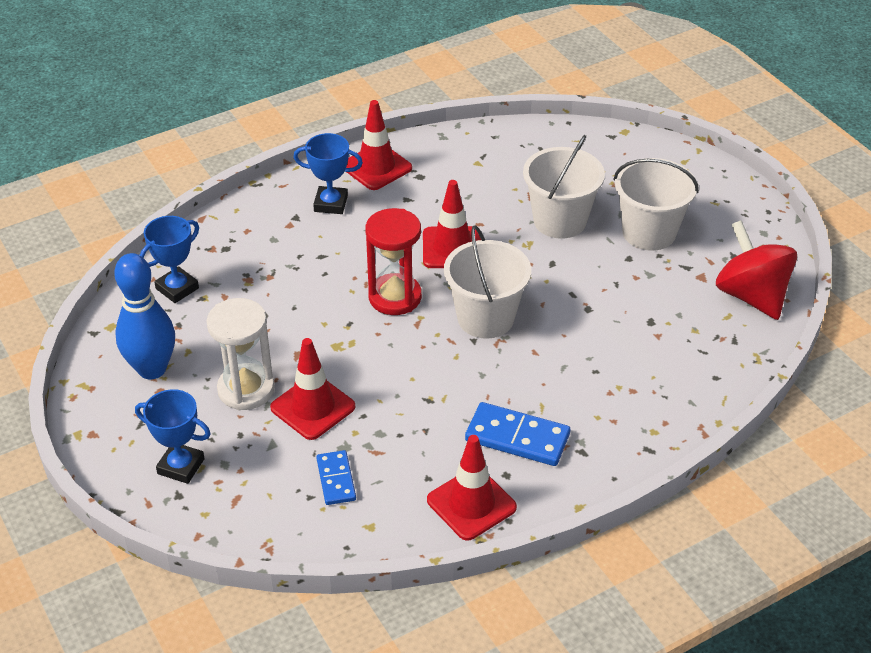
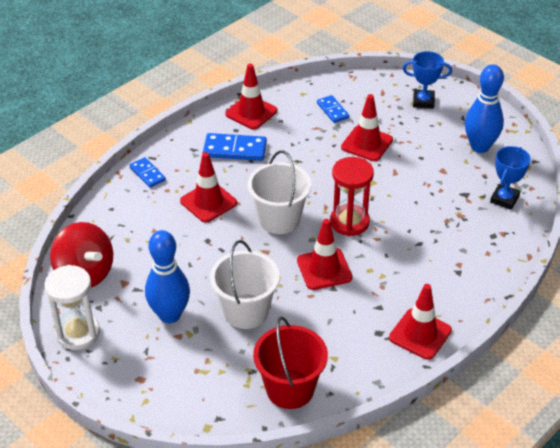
camera: 165 degrees right, 0 degrees up
white hourglass [207,298,275,410] -> white hourglass moved to [44,265,100,350]
blue trophy [293,133,363,214] -> none
white bucket [613,158,699,251] -> blue bowling pin [145,230,190,323]
none -> blue domino [129,157,166,188]
none -> red traffic cone [180,152,237,223]
none -> red bucket [253,317,328,409]

